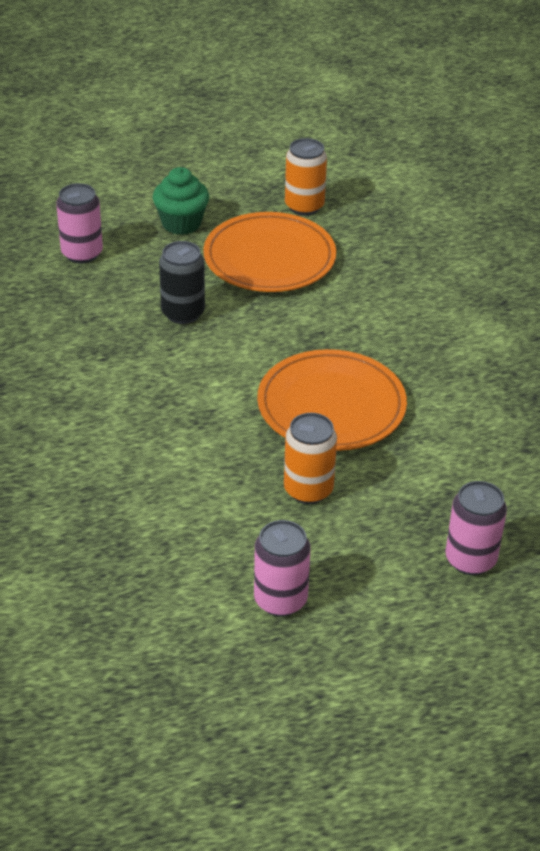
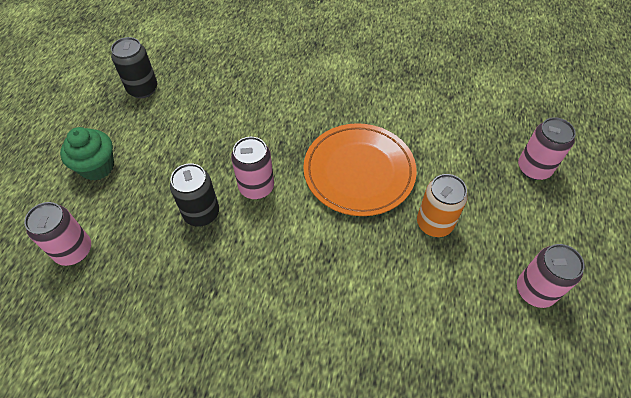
camera: 60 degrees left, 15 degrees up
orange plate [203,212,336,292] -> none
orange can [285,138,327,215] -> black can [111,37,157,98]
none -> pink can [231,137,274,199]

